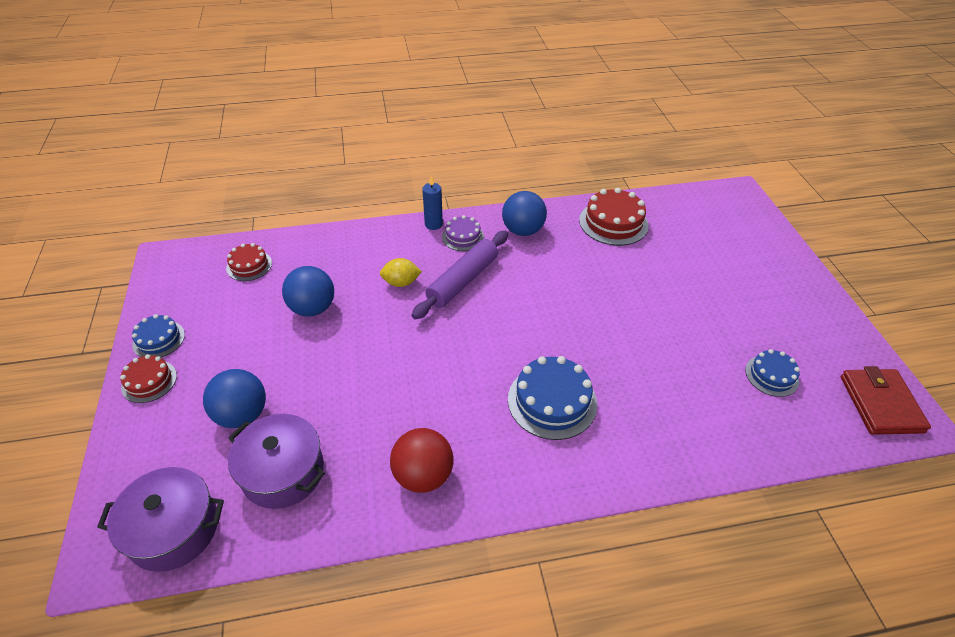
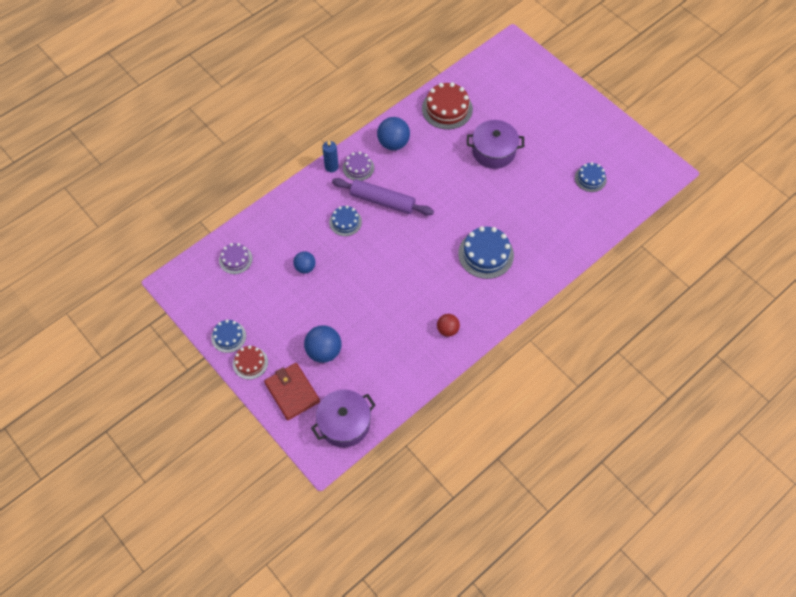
camera: 30 degrees left, 15 degrees up
red cake [226,243,272,281] -> purple cake [219,243,253,274]
purple pot [228,414,325,509] -> purple pot moved to [467,120,524,169]
blue ball [282,266,334,317] -> blue ball [293,251,316,274], size x0.63
yellow lemon [380,258,422,287] -> blue cake [329,206,362,236]
red ball [390,428,454,493] -> red ball [437,314,460,337], size x0.63
purple rolling pin [412,231,508,319] -> purple rolling pin turned 75 degrees counterclockwise [332,178,434,216]
red wallet [841,366,931,435] -> red wallet moved to [264,363,320,420]

